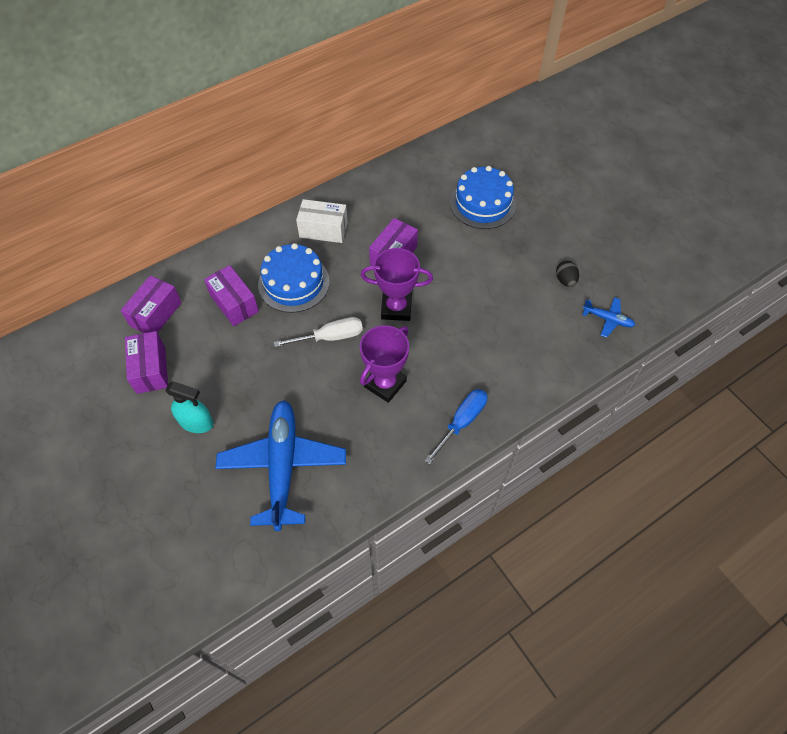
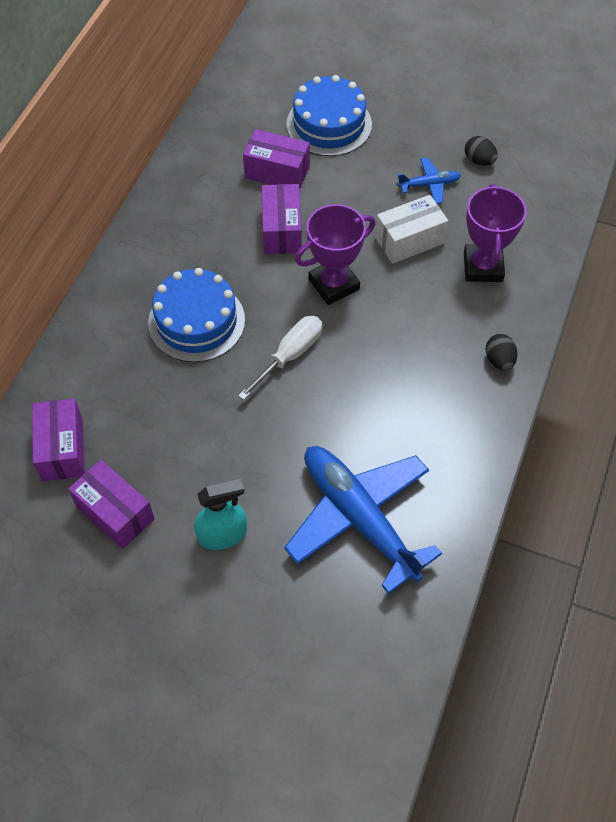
camera: 35 degrees left, 0 degrees up
purple box [204,265,259,326] -> purple box moved to [243,129,310,190]
white box [296,199,348,243] -> white box moved to [375,195,448,264]
purple trophy [360,325,409,403] -> purple trophy moved to [464,184,527,282]
blue screwdriver [425,389,487,464] -> black egg [486,334,517,371]
blue plane [582,297,635,338] -> blue plane moved to [397,157,461,204]

